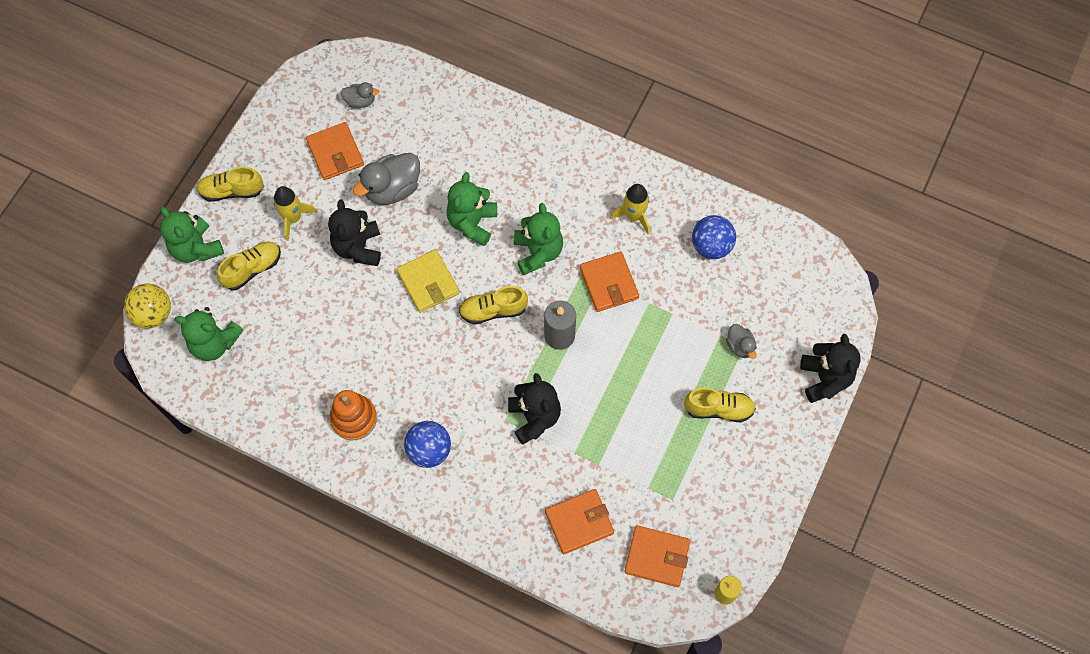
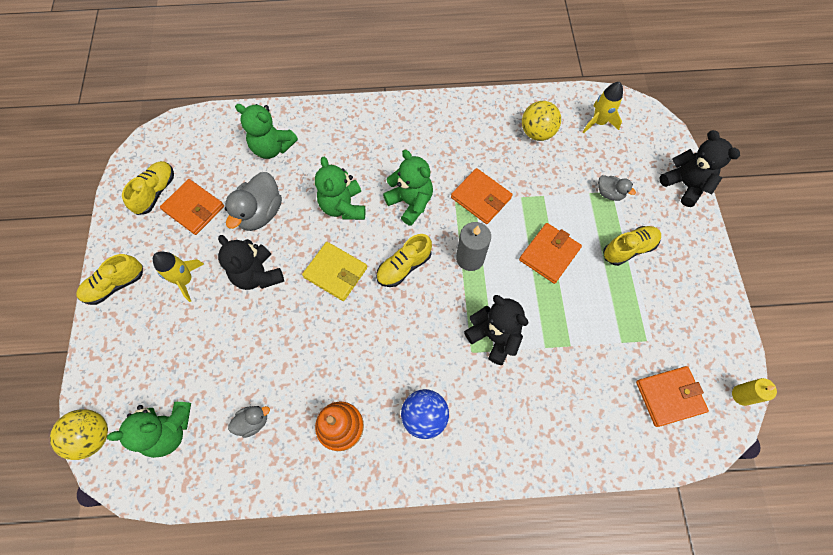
camera: 30 degrees left, 0 degrees up
green teddy bear [160,207,224,263] -> green teddy bear moved to [235,104,298,159]
yellow shoe [217,241,281,290] -> yellow shoe moved to [122,161,174,215]
grey duck [341,82,379,108] -> grey duck moved to [228,406,270,438]
orange wallet [545,489,614,554] -> orange wallet moved to [519,223,582,284]
yellow rocket [610,184,650,235] -> yellow rocket moved to [583,82,623,133]
blue ball [692,215,736,259] -> yellow ball [522,101,561,141]

